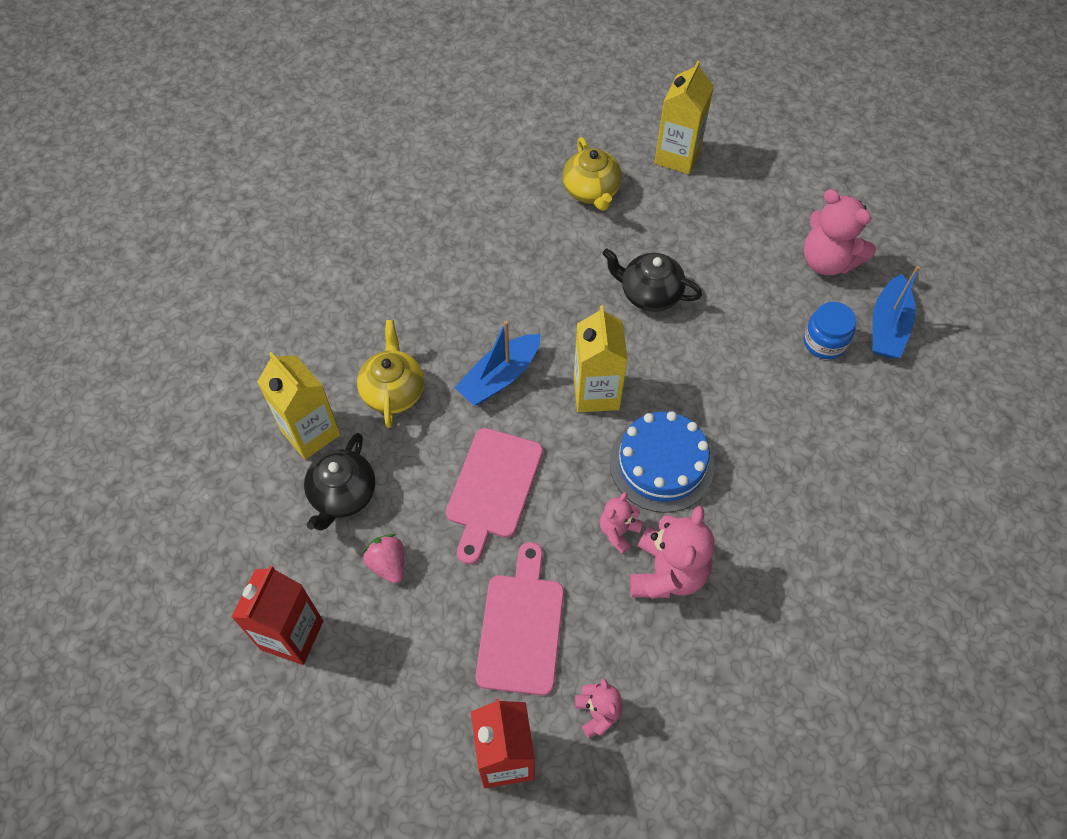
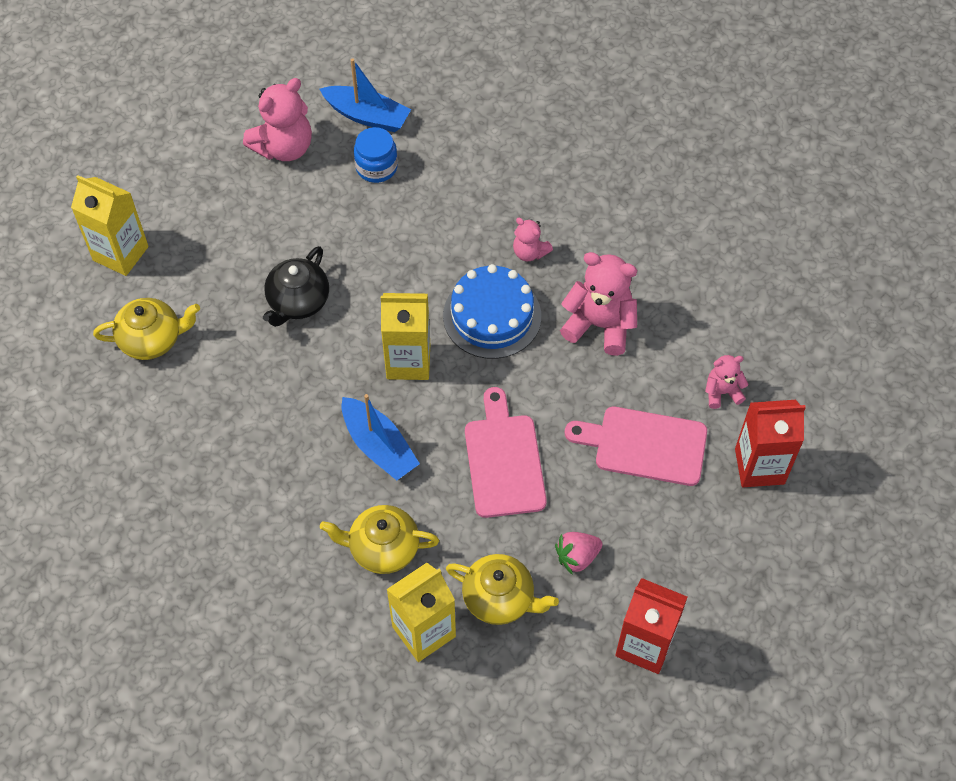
camera: 85 degrees left, 0 degrees up
black teapot [304,433,376,530] -> yellow teapot [446,554,559,625]
pink cutting board [446,428,543,564] -> pink cutting board turned 120 degrees counterclockwise [465,387,547,518]
pink teddy bear [599,492,643,554] -> pink teddy bear moved to [513,218,553,261]

